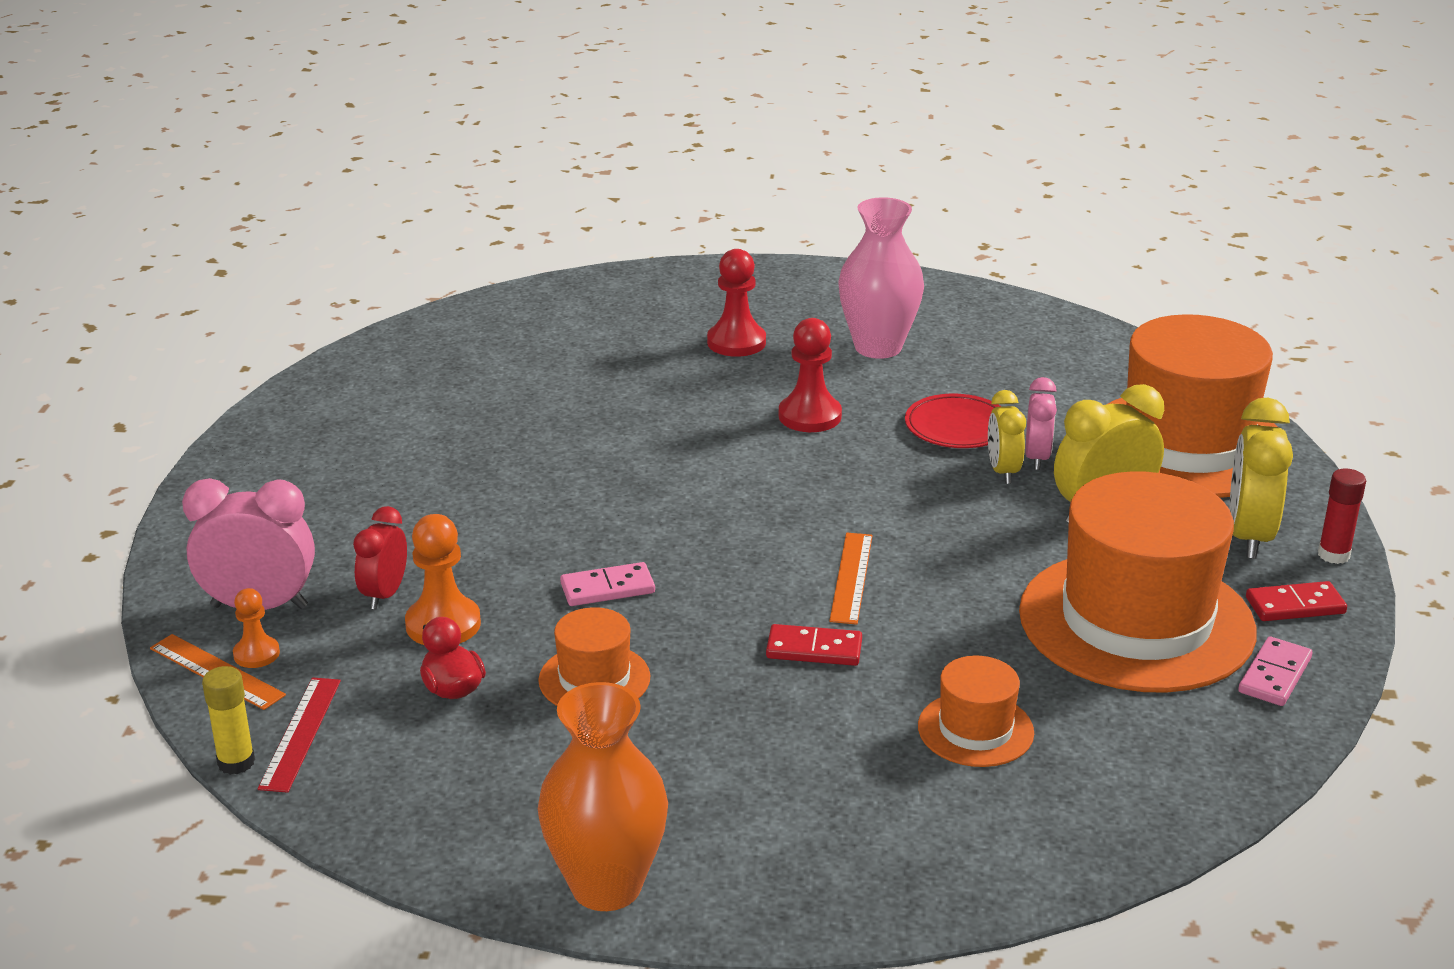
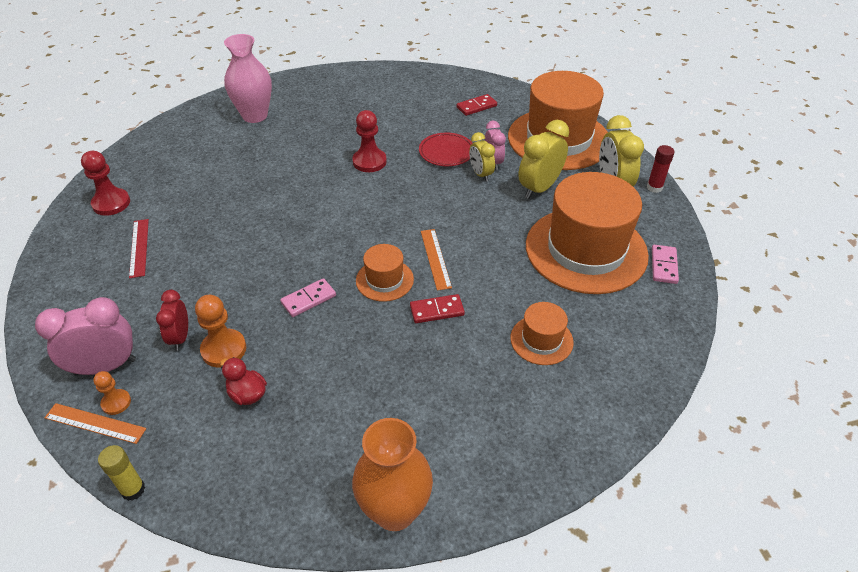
camera: 20 degrees left, 15 degrees up
red ruler [258,677,341,793] -> red ruler moved to [129,219,149,278]
orange hat [538,607,650,706] -> orange hat moved to [356,244,414,302]
red pawn [707,249,766,357] -> red pawn moved to [81,151,130,216]
pink vase [838,197,924,359] -> pink vase moved to [224,34,272,123]
red domino [1246,581,1347,621] -> red domino moved to [456,94,497,116]

